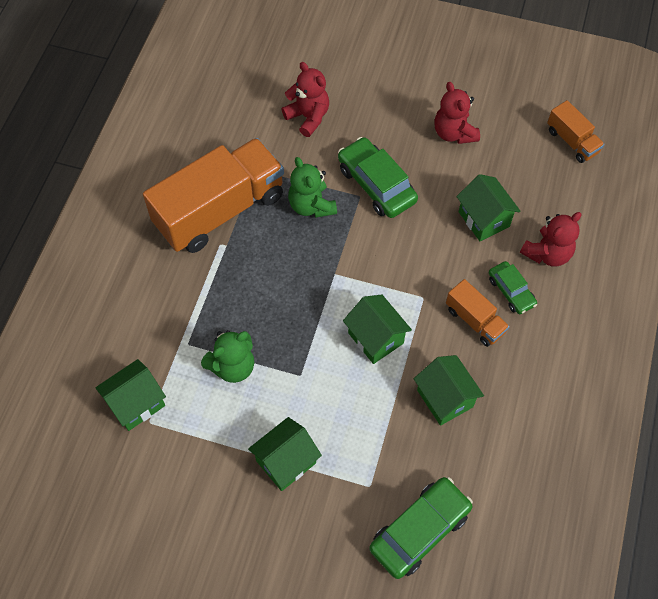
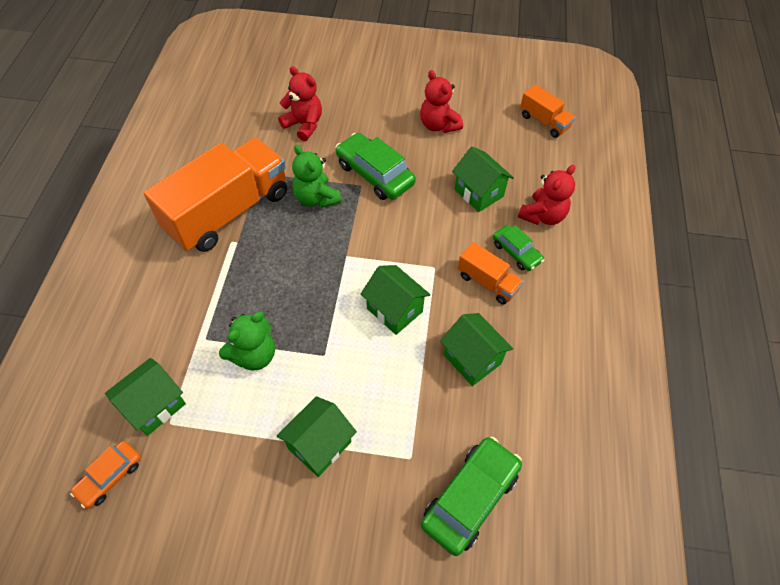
camera: 10 degrees left, 5 degrees down
none -> orange car [70,441,141,508]

